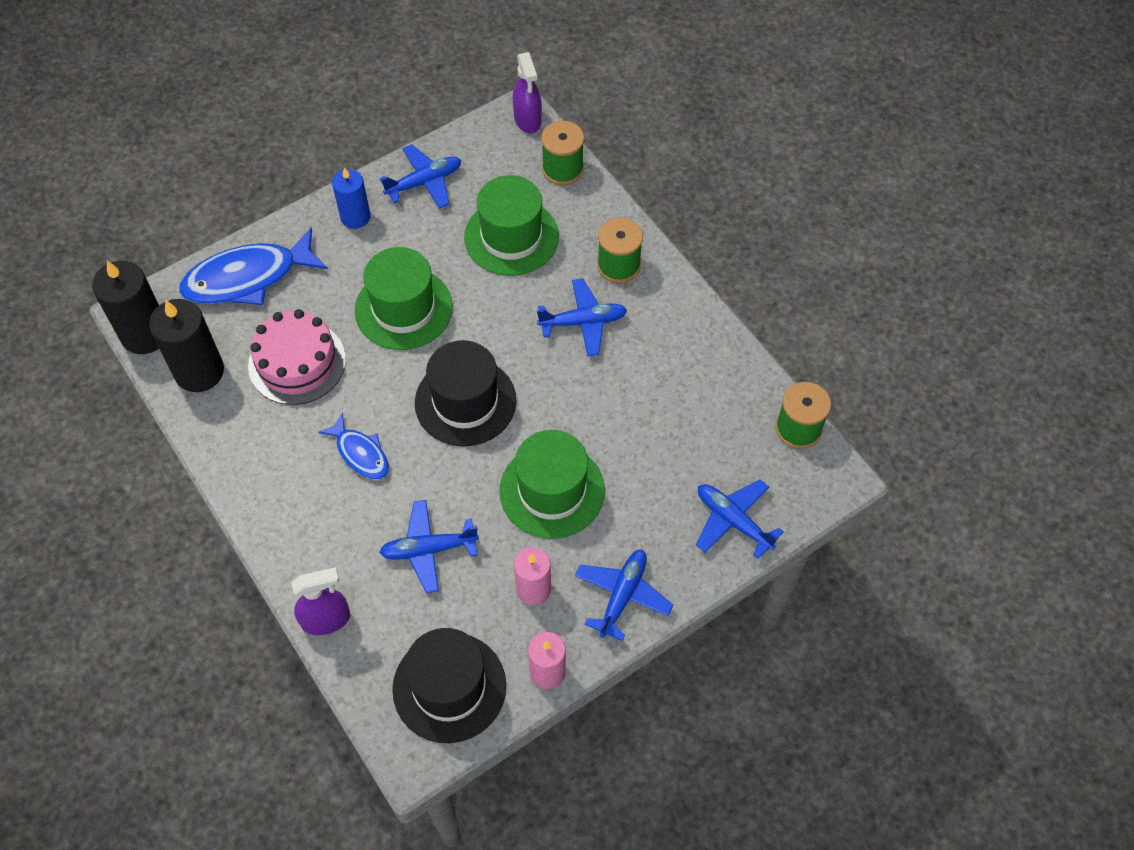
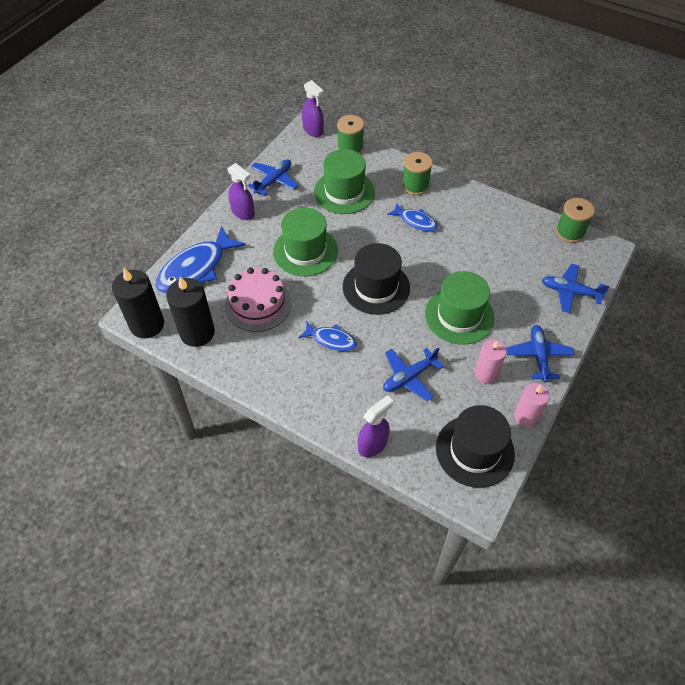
camera: 25 degrees left, 5 degrees down
blue candle [332,167,370,229] -> purple spray bottle [228,163,255,220]
blue plane [537,279,627,357] -> blue fish [387,203,438,231]

